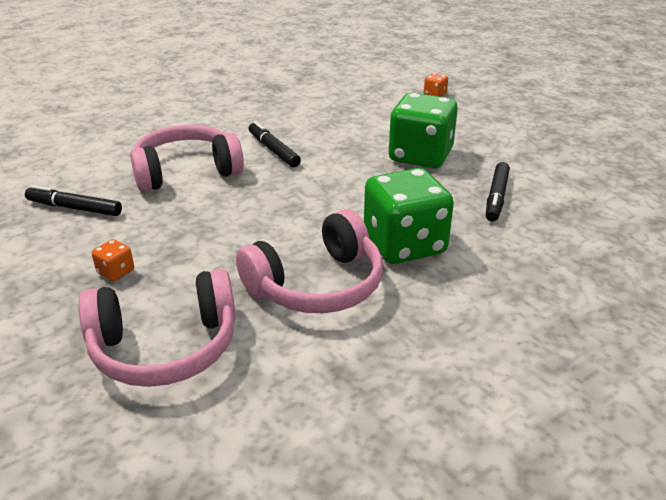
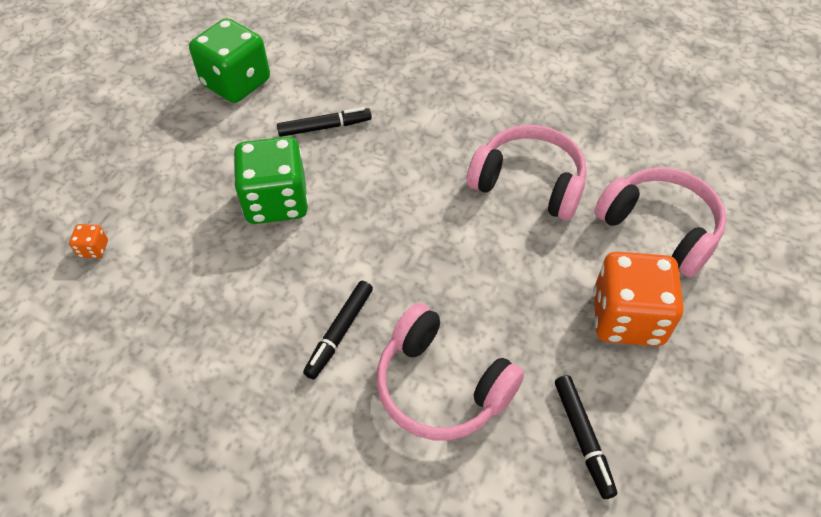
camera: 120 degrees left, 20 degrees up
orange dice [92,239,134,281] -> orange dice [593,251,684,346], size x2.49
green dice [364,168,454,264] -> green dice moved to [189,18,270,103]

